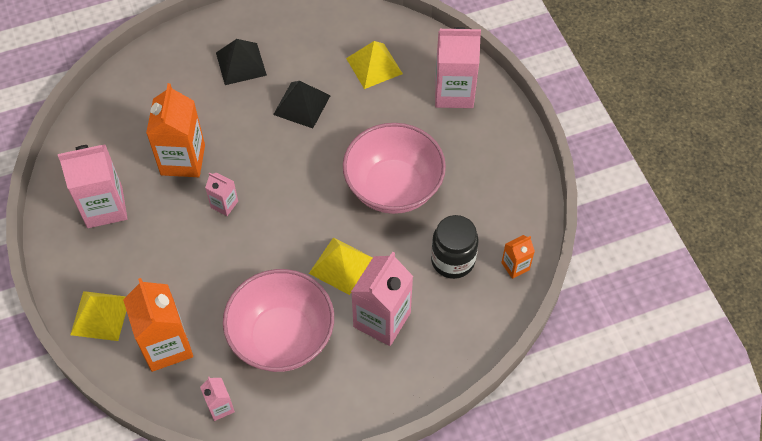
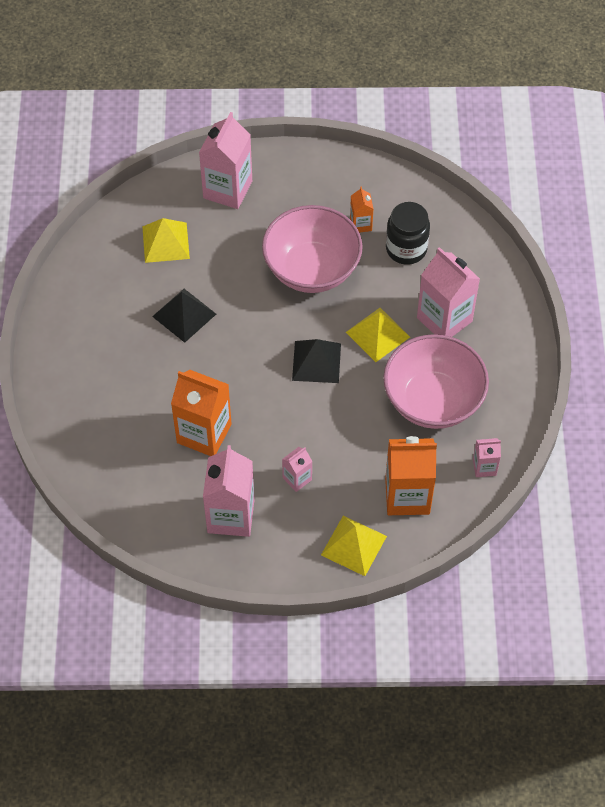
camera: 70 degrees left, 0 degrees up
pink carton [205,172,238,216] -> pink carton moved to [282,447,312,492]
black pyramid [216,39,267,85] -> black pyramid moved to [292,339,341,383]
orange carton [501,235,535,279] -> orange carton moved to [350,186,373,233]

